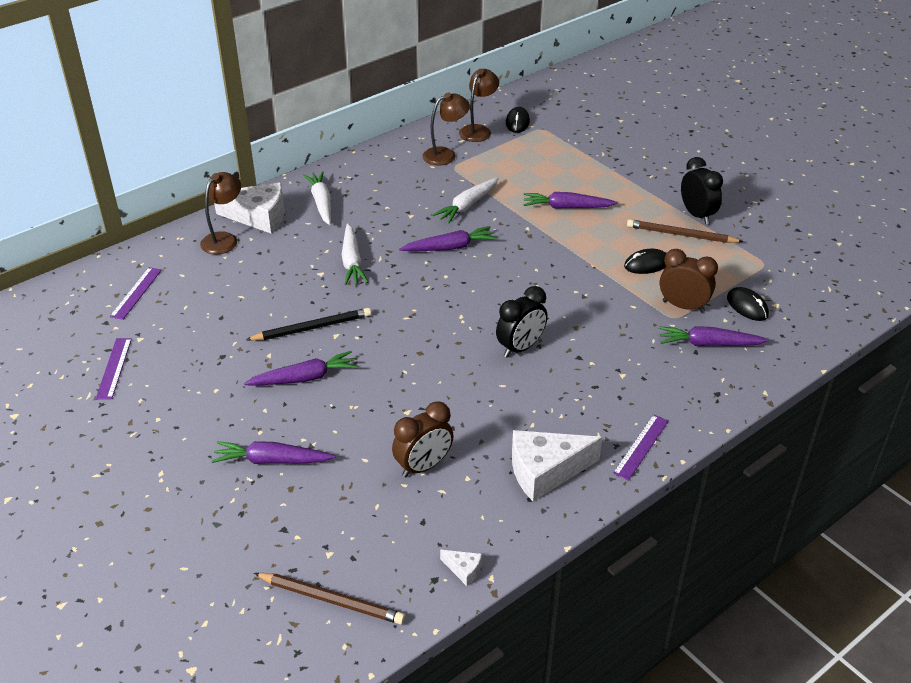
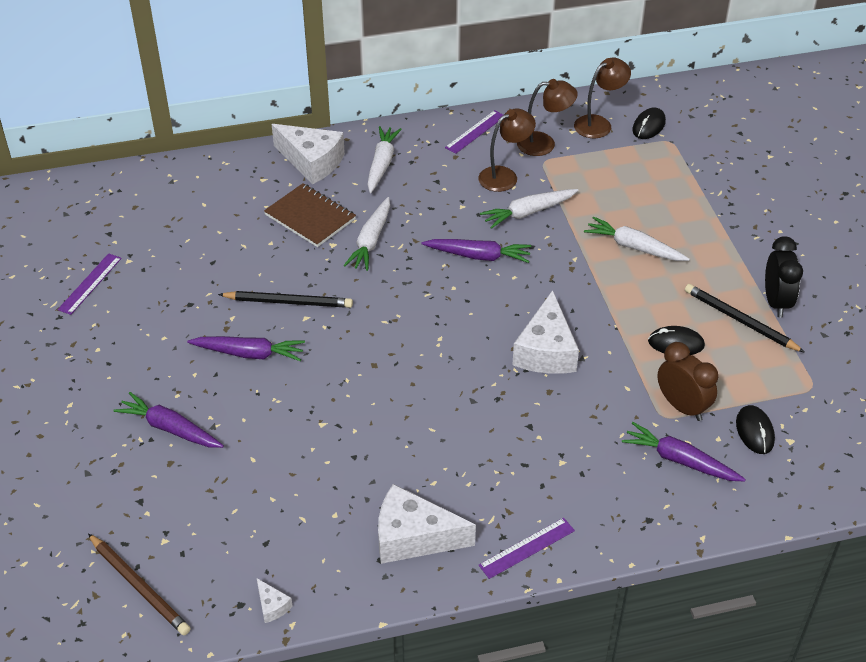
camera: 25 degrees right, 5 degrees up
purple ruler [110,267,162,320] -> purple ruler moved to [445,110,503,154]
brown lamp [200,172,241,255] -> brown lamp moved to [478,108,536,192]
brown clock [392,402,454,477] -> none
black clock [496,286,548,358] -> none
purple carrot [524,192,618,209] -> white carrot [584,217,690,261]
brown pencil [627,219,744,243] -> black pencil [685,284,805,353]
none -> brown notebook [264,183,356,247]
none -> white cheese [512,290,579,374]

